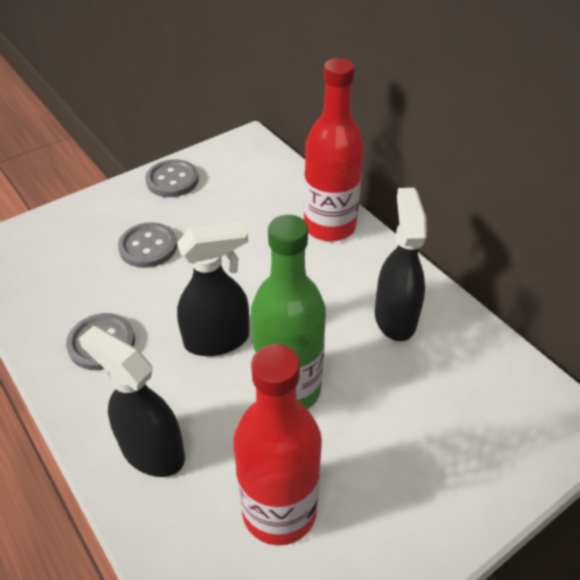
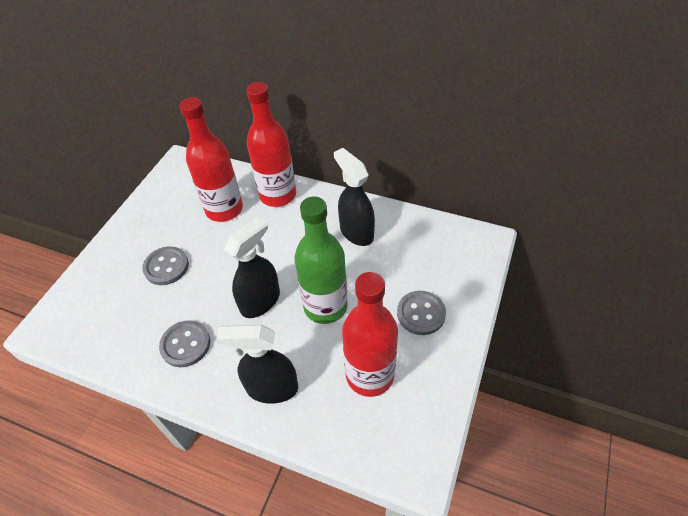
camera: 30 degrees left, 5 degrees up
grey button [145,159,199,197] -> grey button moved to [397,291,446,335]
none -> red bottle [180,97,243,222]

